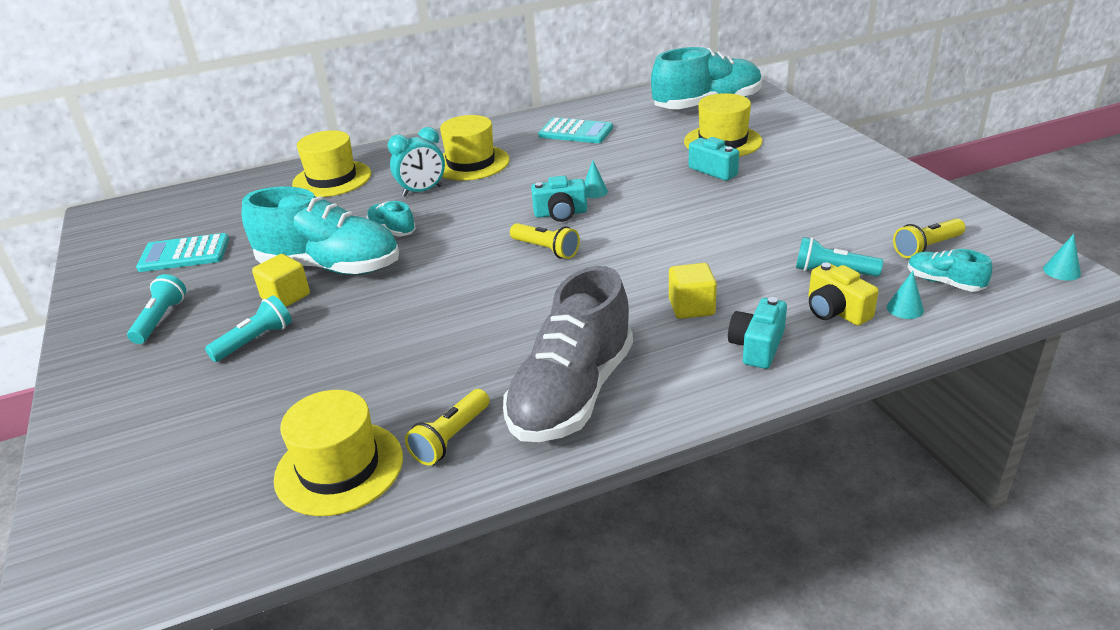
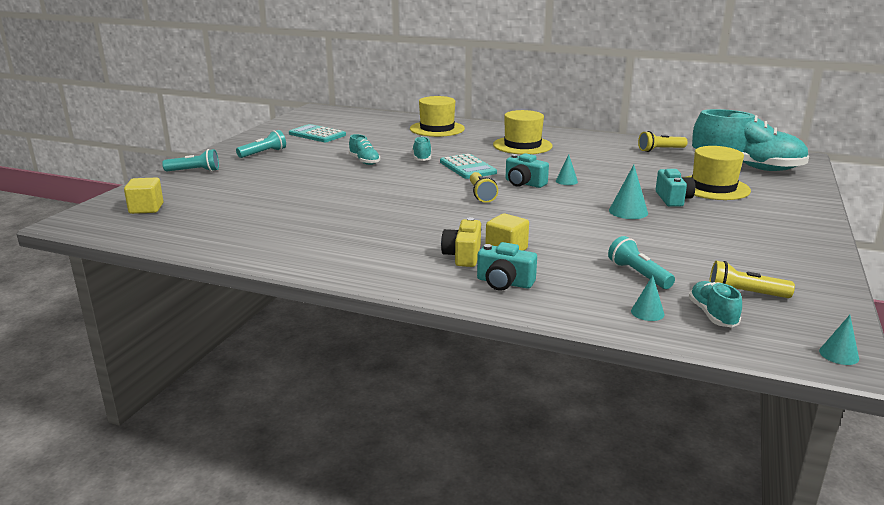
camera: 40 degrees right, 10 degrees down
turquoise flashlight [205,295,292,362] -> turquoise flashlight moved to [162,149,219,172]
turquoise shoe [242,187,399,275] -> turquoise shoe [349,134,380,165], size x0.45
yellow cube [252,254,310,307] -> yellow cube moved to [124,177,164,214]
yellow hat [274,390,403,516] -> none
turquoise clock [388,127,445,197] -> none
yellow flashlight [405,389,490,466] -> yellow flashlight moved to [638,131,688,152]
grey shoe [503,266,633,442] -> none
turquoise calculator [538,117,613,143] -> turquoise calculator moved to [440,154,497,179]
turquoise camera [728,297,787,369] -> turquoise camera turned 135 degrees counterclockwise [477,242,537,291]
yellow camera [808,263,879,326] -> yellow camera moved to [441,217,481,267]
none -> turquoise cone [609,165,648,219]

